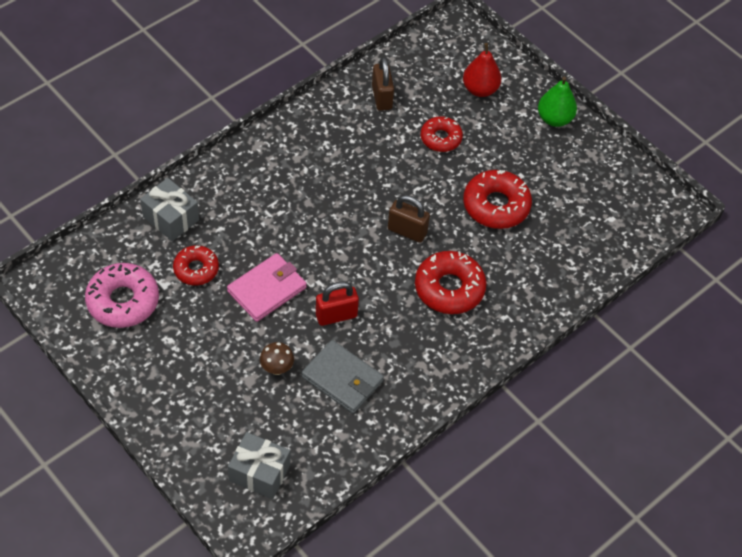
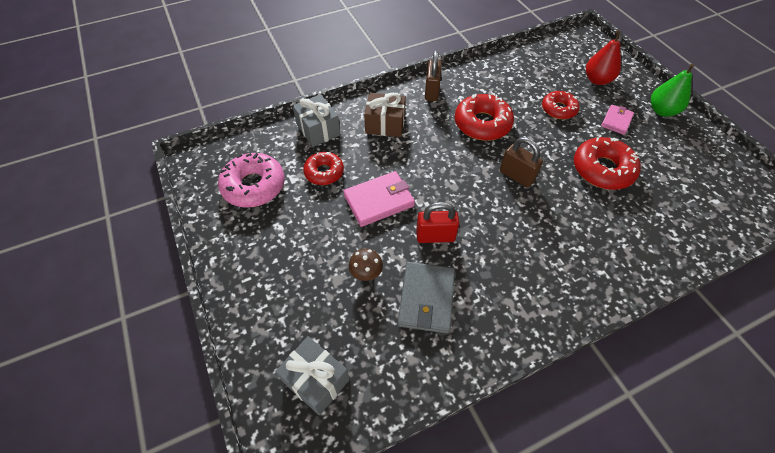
camera: 20 degrees right, 0 degrees up
grey wallet [301,340,384,414] -> grey wallet turned 45 degrees clockwise [398,262,455,333]
brown padlock [372,57,394,111] -> brown padlock moved to [425,51,442,101]
red donut [415,251,487,314] -> red donut moved to [455,94,514,141]
none -> brown gift [364,93,406,137]
none -> pink wallet [601,105,634,135]

